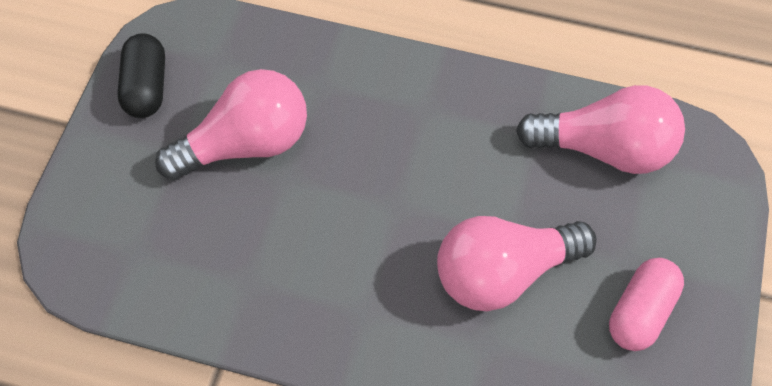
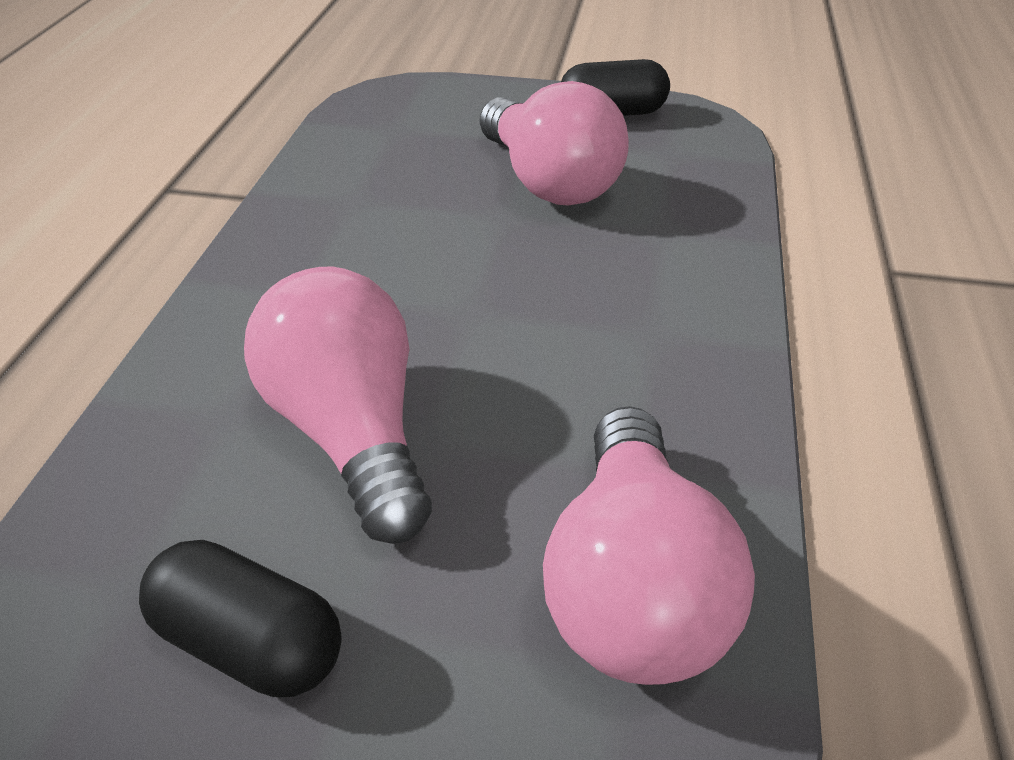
camera: 85 degrees right, 20 degrees down
pink capsule [609,258,684,351] -> black capsule [139,540,342,697]

